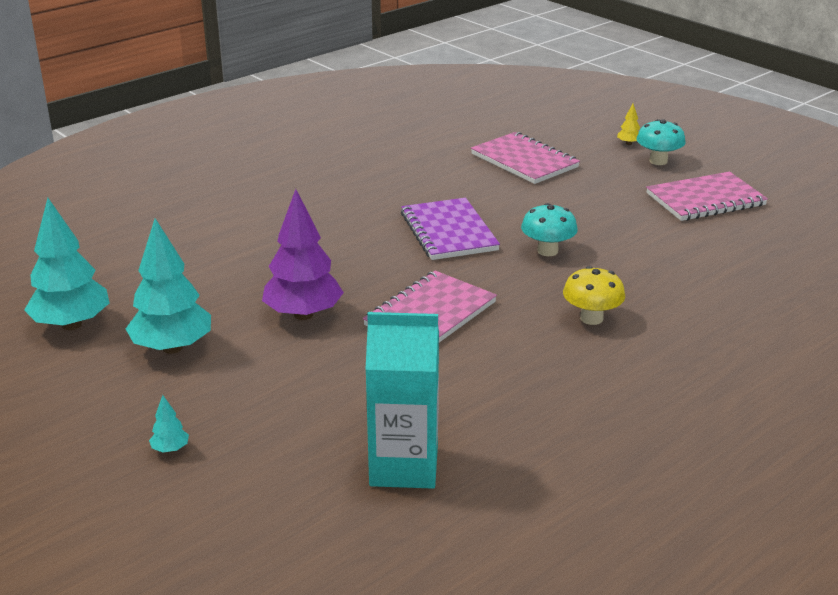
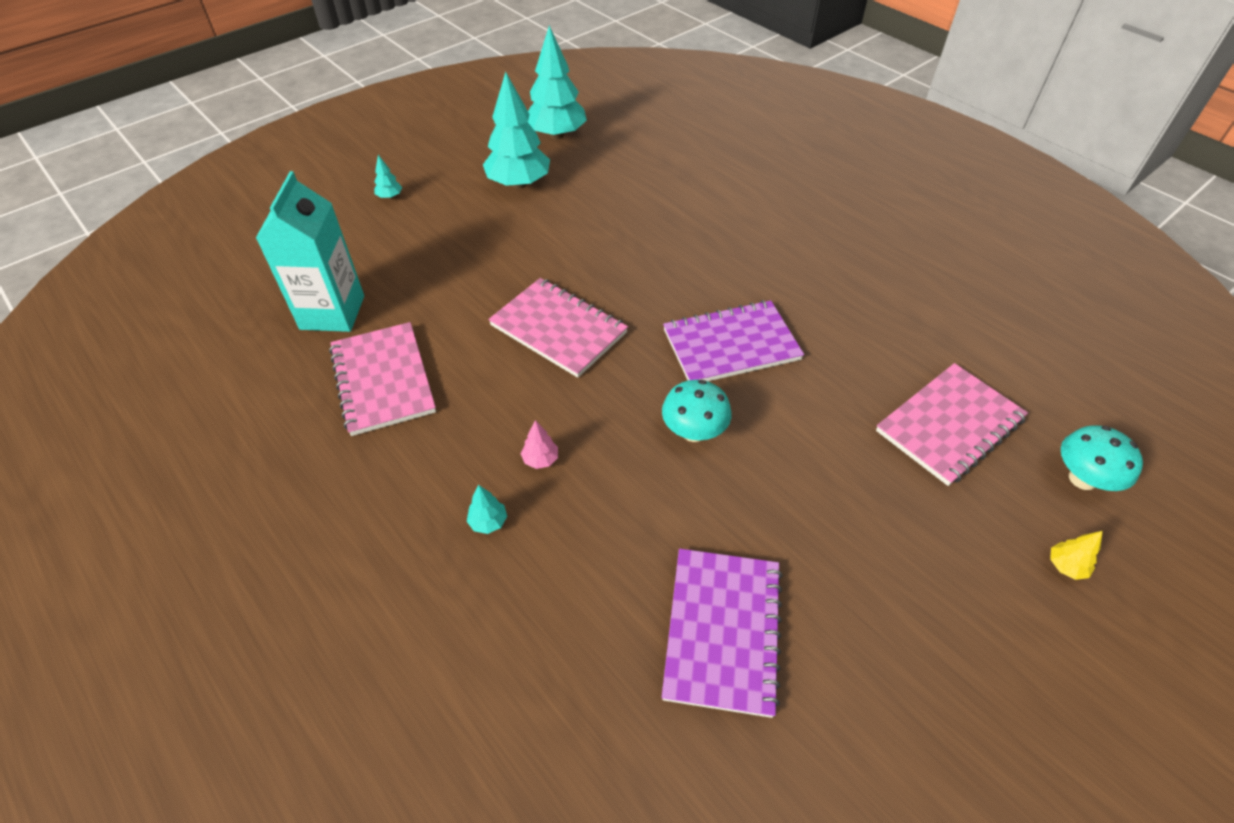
camera: 90 degrees right, 20 degrees up
purple tree [262,189,344,320] -> none
yellow mushroom [563,266,625,325] -> pink tree [521,420,558,469]
turquoise mushroom [636,119,686,165] -> turquoise mushroom moved to [1061,425,1143,491]
pink notebook [646,172,768,221] -> pink notebook moved to [329,322,436,436]
none -> turquoise tree [467,485,507,534]
none -> purple notebook [662,549,783,718]

